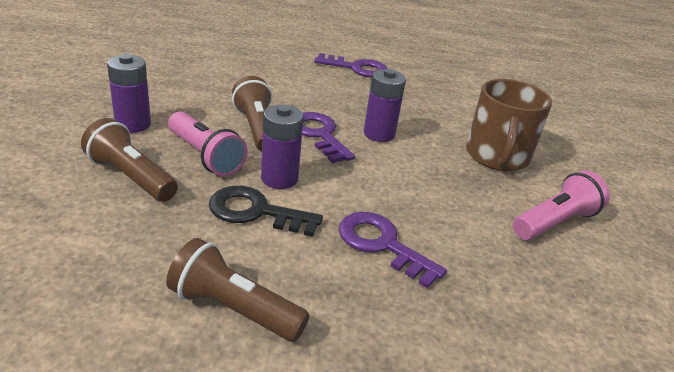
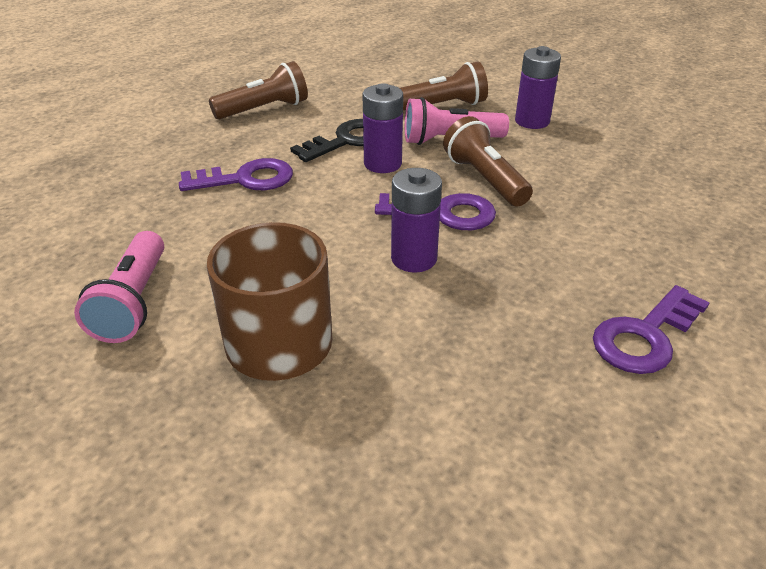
camera: 130 degrees right, 5 degrees up
brown flashlight [232,76,272,152] -> brown flashlight turned 135 degrees counterclockwise [443,116,533,207]

